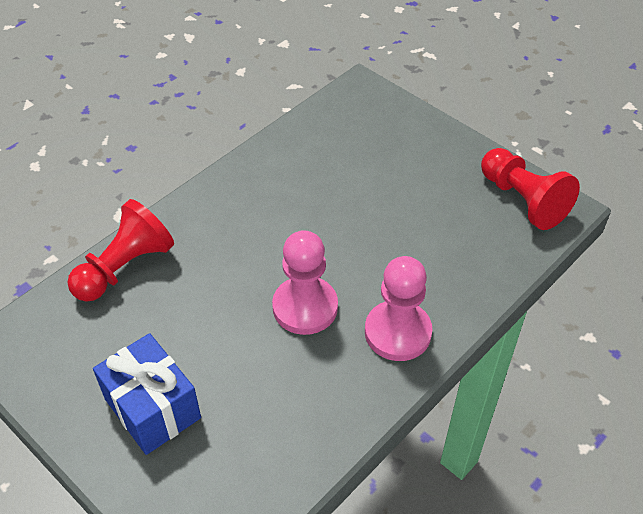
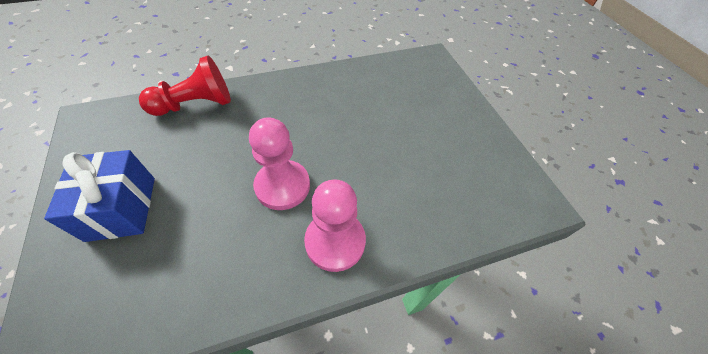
camera: 25 degrees right, 5 degrees up
red pawn [481,148,580,230] -> none

